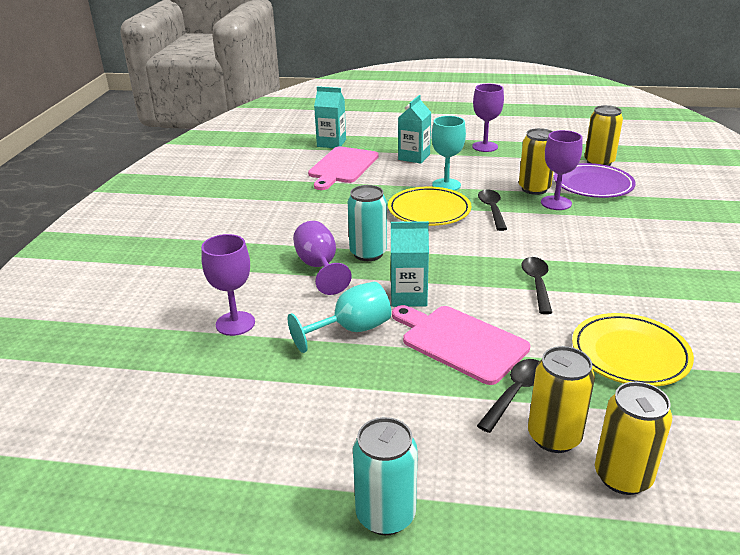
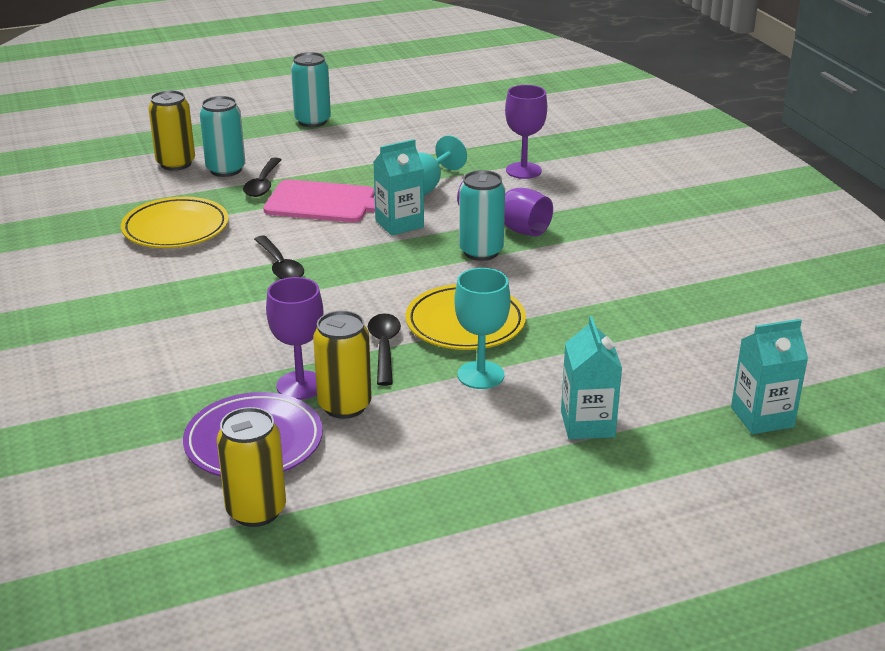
camera: 150 degrees right, 0 degrees up
pink cutting board [308,146,379,190] -> none
purple goblet [472,84,504,152] -> none
black spoon [478,189,507,231] -> black spoon turned 150 degrees counterclockwise [368,313,401,386]
yellow can [528,346,595,453] -> turquoise can [200,96,245,177]

